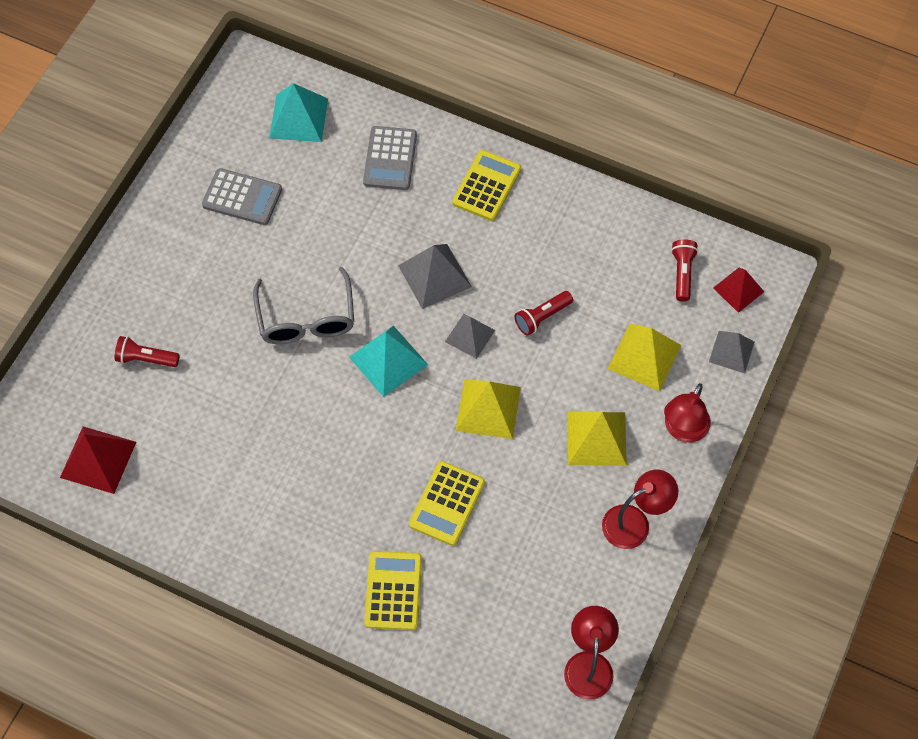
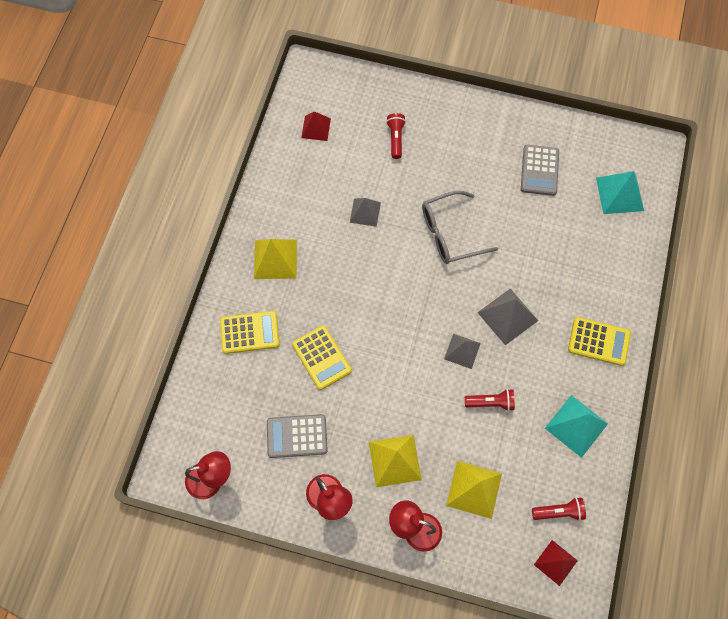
camera: 80 degrees right, 5 degrees up
red pyramid [60,426,136,494] -> red pyramid [301,111,331,141], size x0.66
turquoise pyramid [349,325,428,397] -> turquoise pyramid moved to [545,395,608,458]
grey calculator [363,126,417,190] -> grey calculator moved to [267,414,328,458]
yellow calculator [409,461,485,546] -> yellow calculator turned 135 degrees counterclockwise [292,325,352,390]
yellow pyramid [456,379,521,439] -> yellow pyramid moved to [254,239,297,279]
red flashlight [514,291,573,336] -> red flashlight turned 135 degrees clockwise [465,389,515,411]
grey pyramid [709,331,754,373] -> grey pyramid moved to [350,198,381,227]

